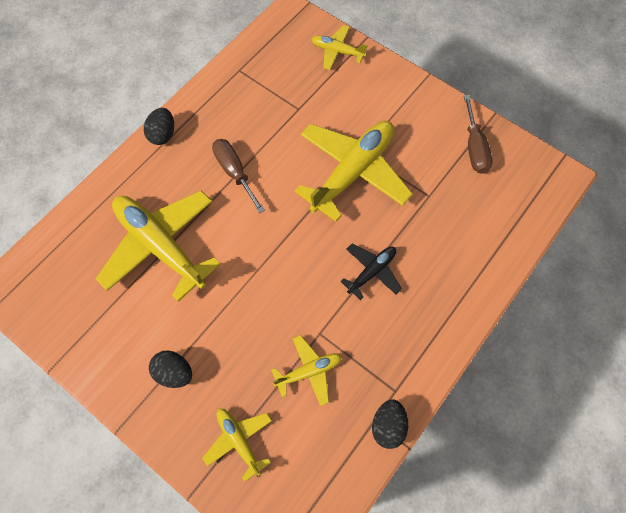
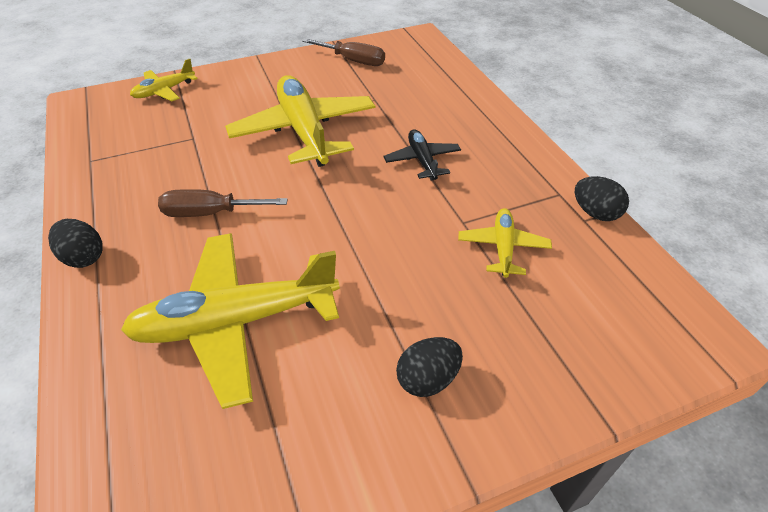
camera: 60 degrees left, 20 degrees down
yellow plane [202,409,272,482] -> none

